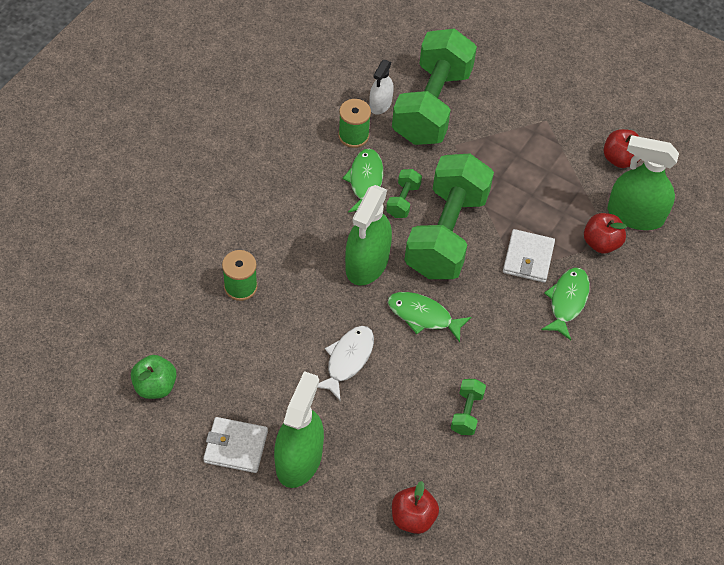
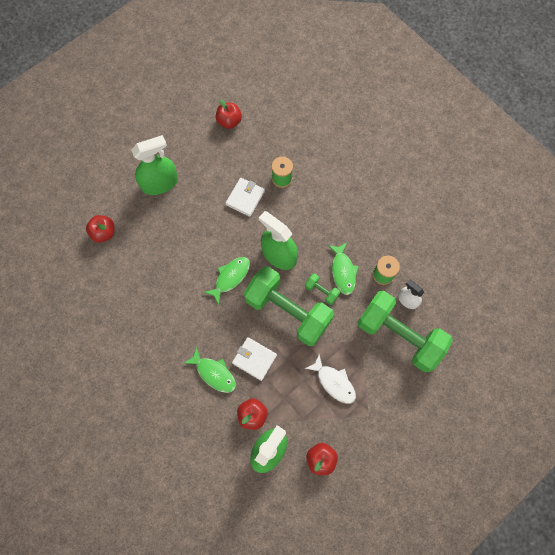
camera: 110 degrees right, 15 degrees up
green apple [131,355,177,399] -> red apple [216,99,242,129]
white wallet [203,417,268,473] -> white wallet moved to [225,178,265,217]
green spray bottle [274,371,324,488] -> green spray bottle turned 60 degrees counterclockwise [131,135,178,195]
white fish [317,326,374,400] -> white fish moved to [305,354,356,404]
green fish [342,148,383,213] -> green fish turned 60 degrees clockwise [328,243,359,295]
green dumbbell [451,379,486,435] -> none

